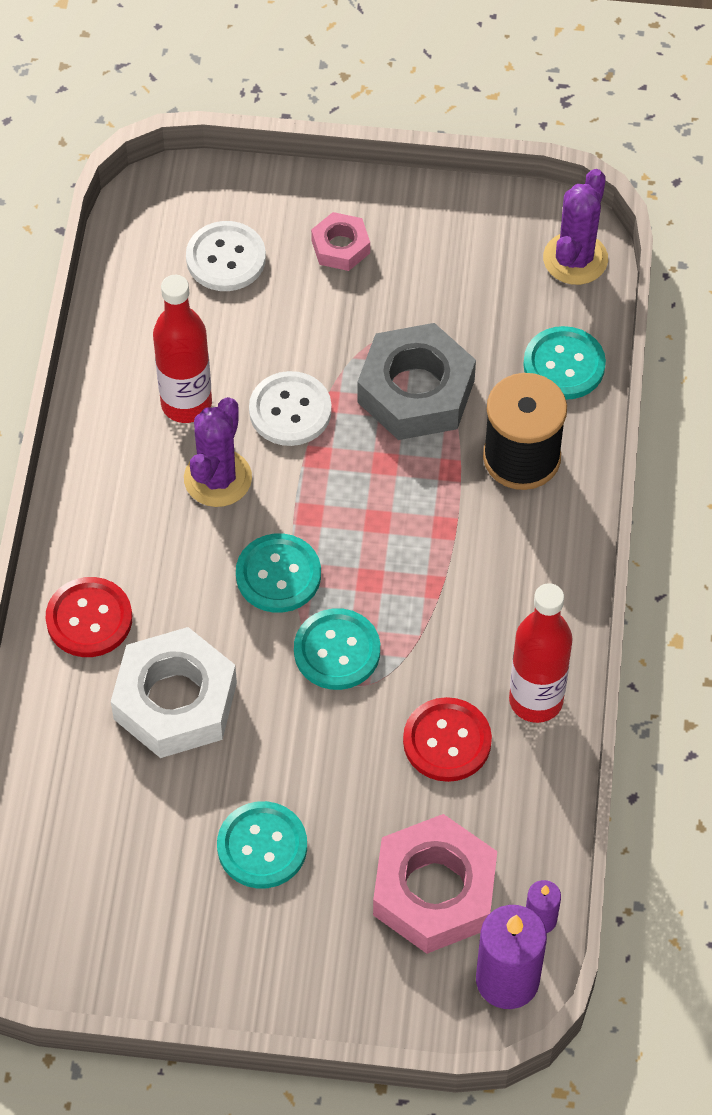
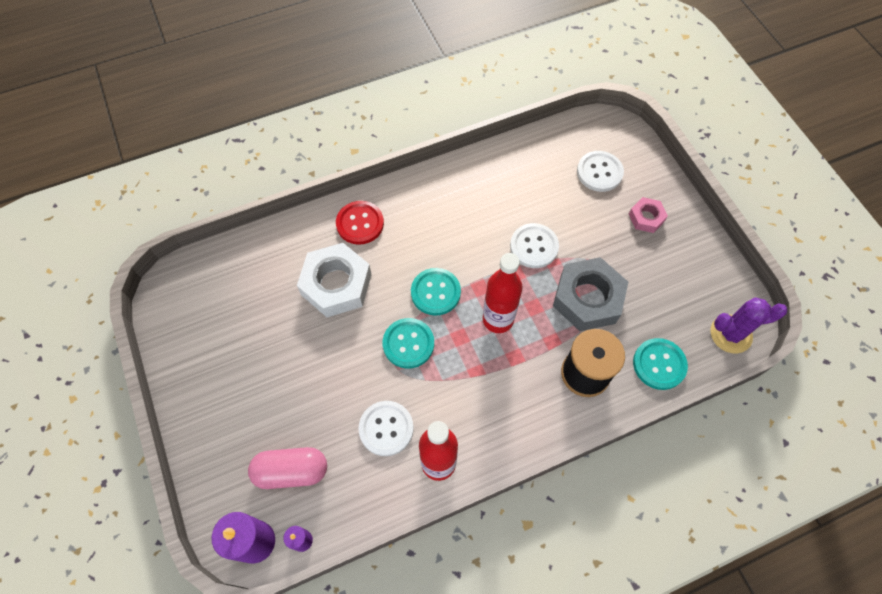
camera: 60 degrees right, 5 degrees up
red bottle [153,275,212,423] -> red bottle moved to [482,253,522,333]
purple cactus [184,397,252,507] -> none
turquoise button [217,801,307,889] -> none
pink nut [373,814,497,954] -> pink capsule [248,447,327,489]
red button [403,697,492,782] -> white button [358,401,414,456]

